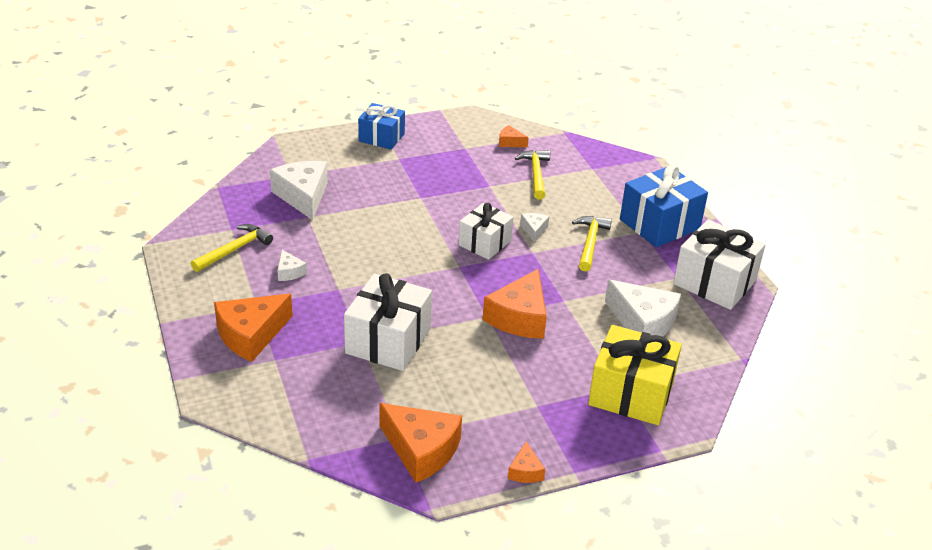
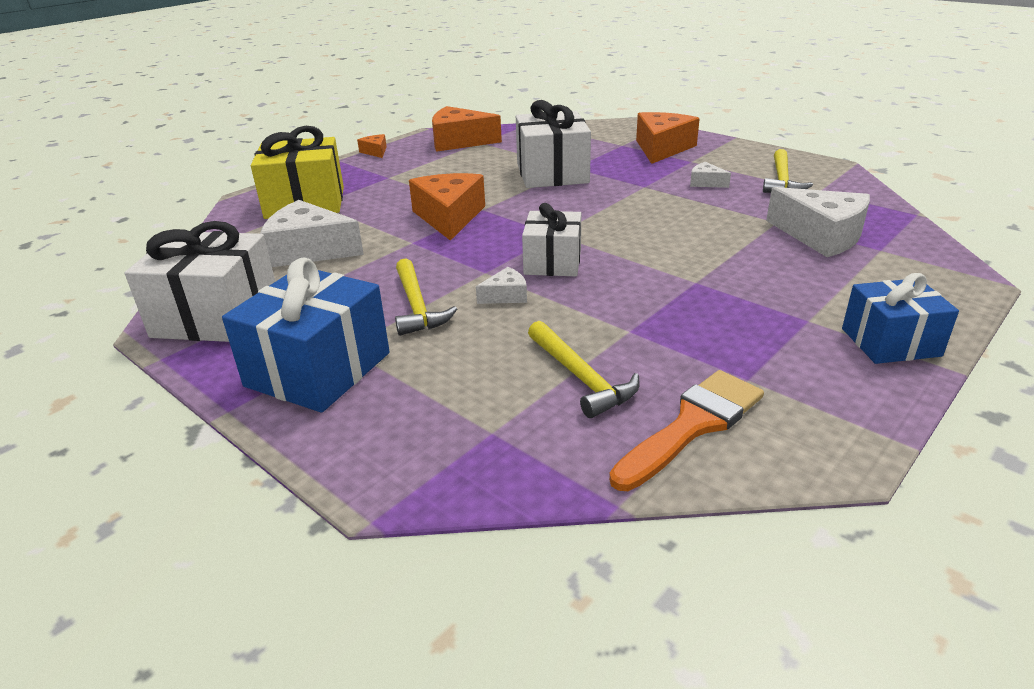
camera: 155 degrees right, 5 degrees down
orange cheese [499,125,529,147] -> orange brush [609,370,764,491]
white cheese [520,213,549,242] -> white cheese turned 90 degrees counterclockwise [476,267,527,304]

